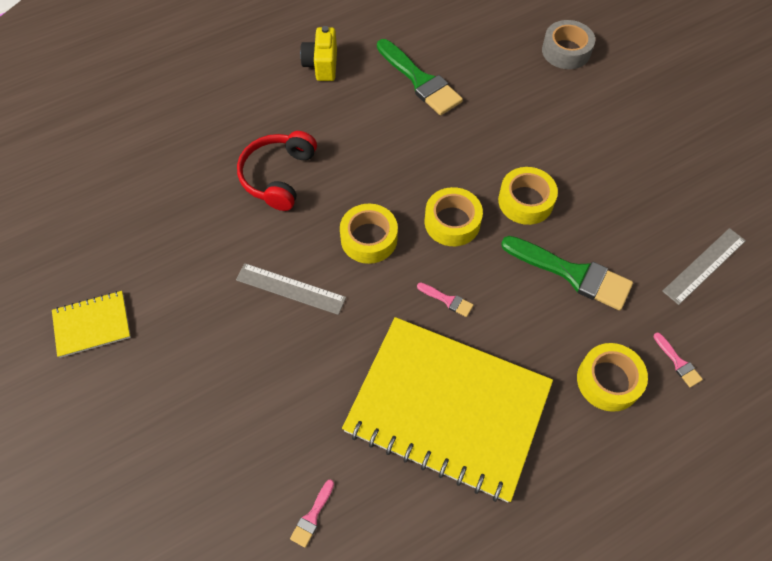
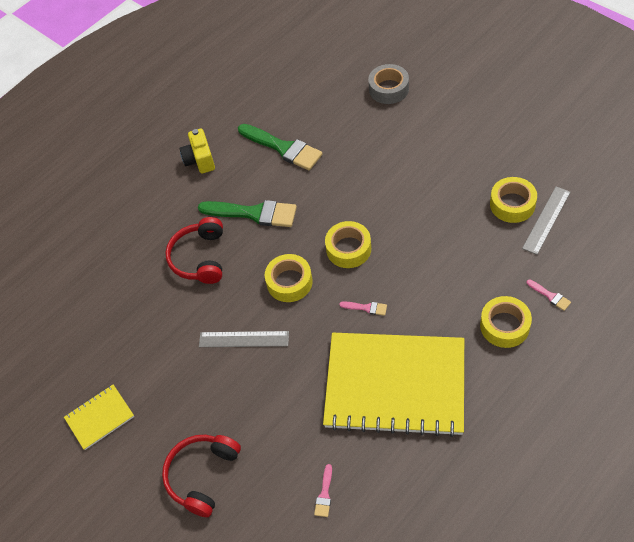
camera: 10 degrees left, 5 degrees down
yellow tape [498,167,558,225] -> yellow tape moved to [490,177,537,223]
green brush [501,236,633,310] -> green brush moved to [198,200,297,227]
none -> red headphones [162,435,241,517]

